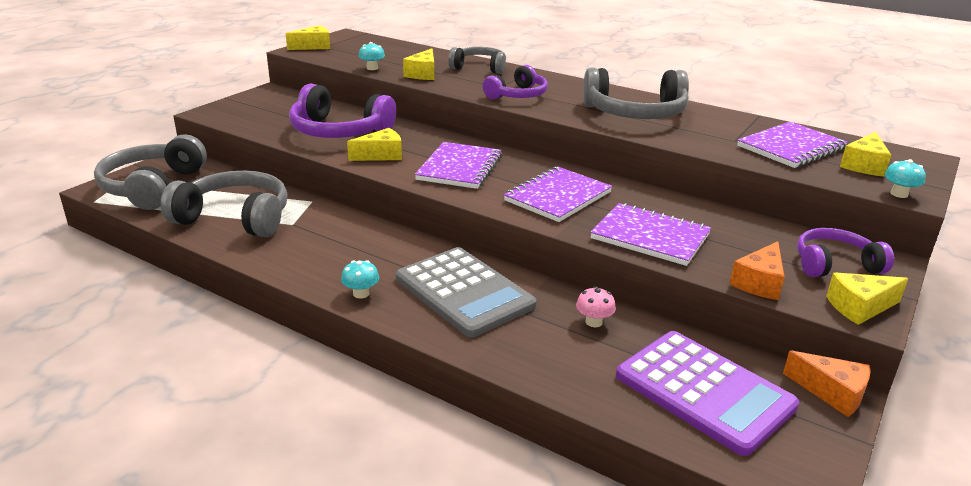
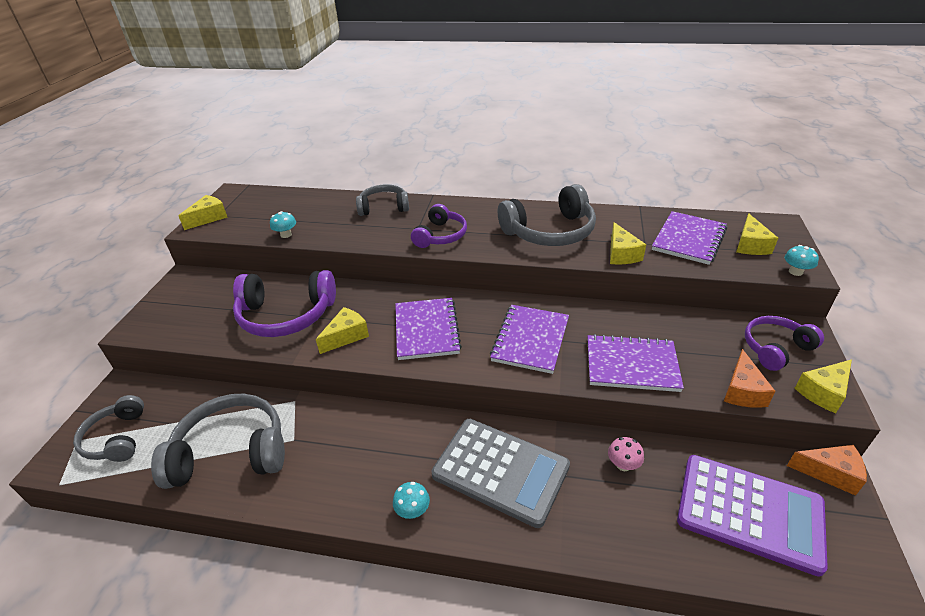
camera: 20 degrees left, 10 degrees up
grey headphones [94,135,207,210] -> grey headphones [73,395,144,462], size x0.62
yellow cheese [403,49,434,80] -> yellow cheese moved to [610,222,646,264]

